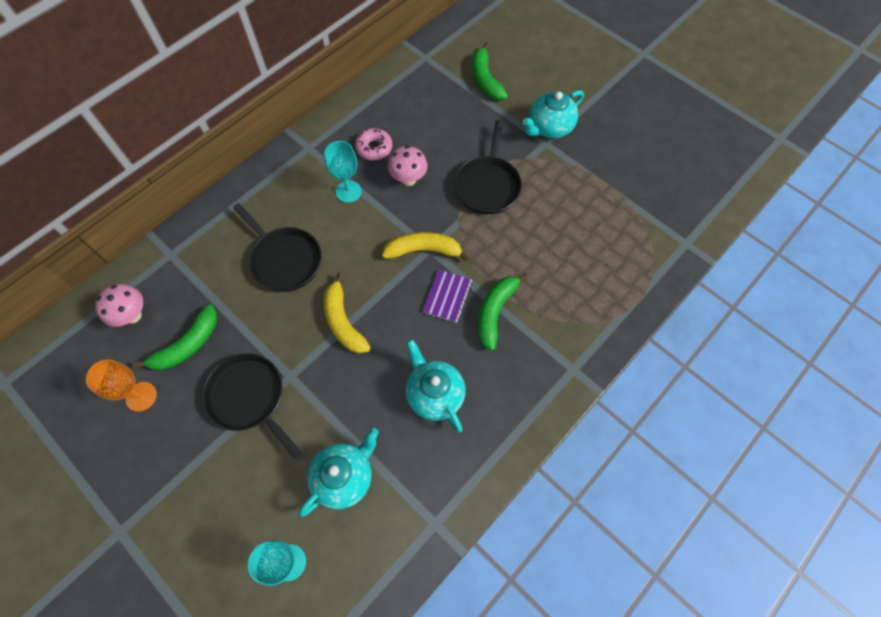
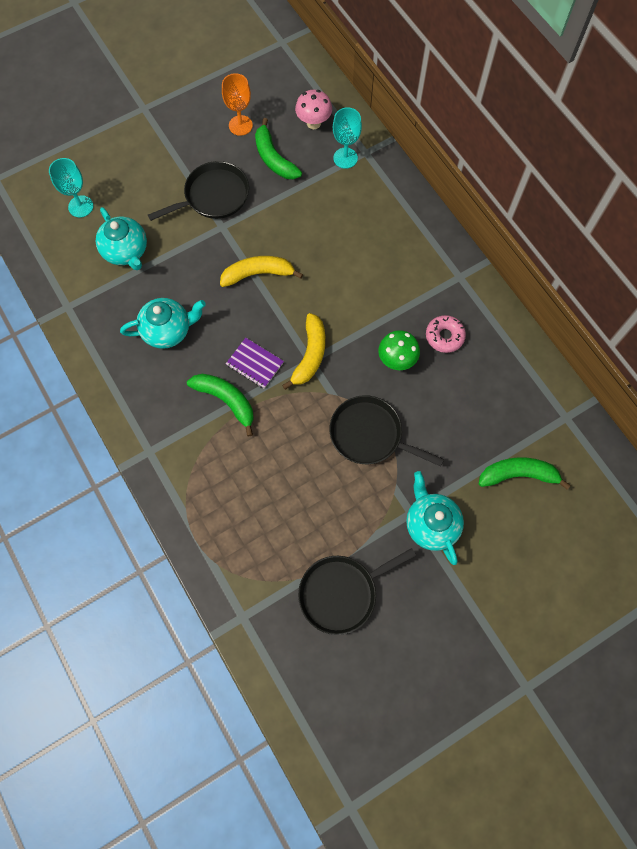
camera: 105 degrees right, 5 degrees up
black pan [233,203,321,292] -> black pan moved to [298,548,416,635]
turquoise goblet [324,141,362,203] -> turquoise goblet moved to [333,107,362,169]
pink mushroom [388,146,428,186] -> green mushroom [378,330,420,370]

